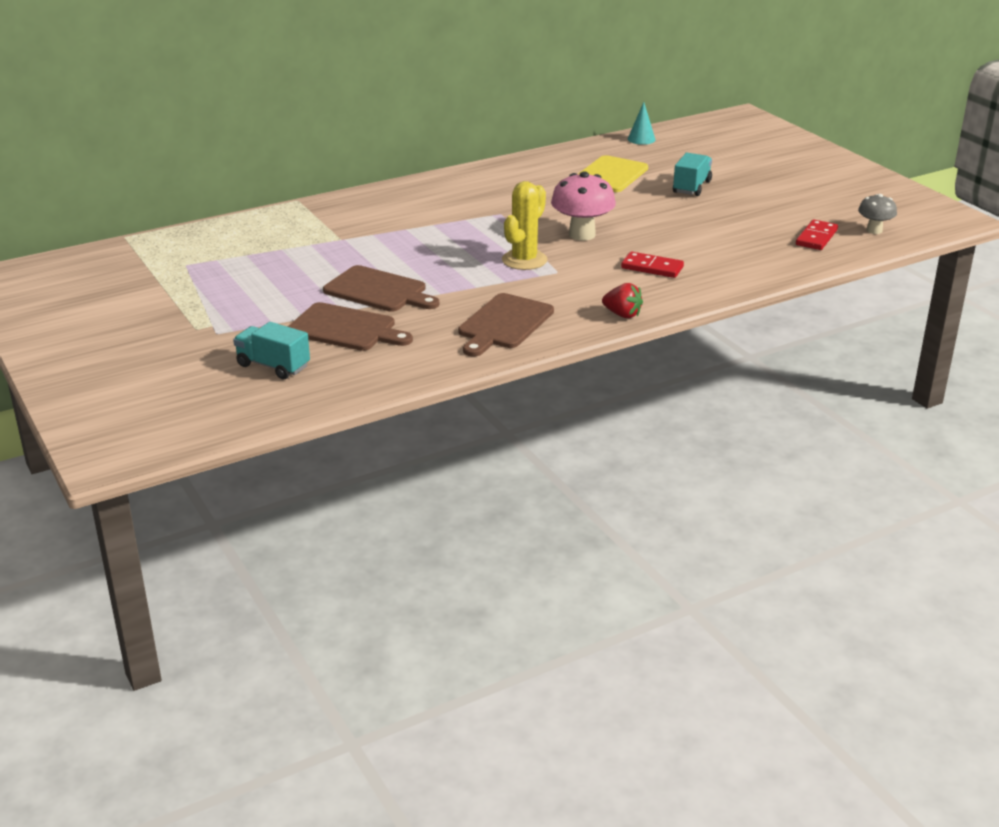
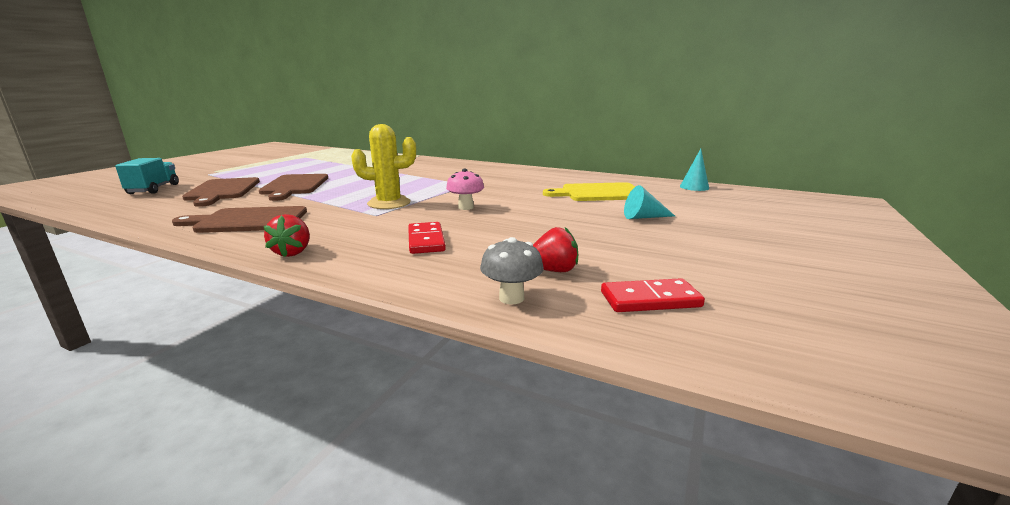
camera: 55 degrees right, 10 degrees down
pink mushroom [551,171,616,241] -> pink mushroom [446,169,484,210], size x0.59
turquoise truck [673,153,712,196] -> turquoise cone [624,185,675,219]
grey mushroom [858,194,897,234] -> grey mushroom moved to [480,237,544,304]
none -> red strawberry [533,227,578,272]

